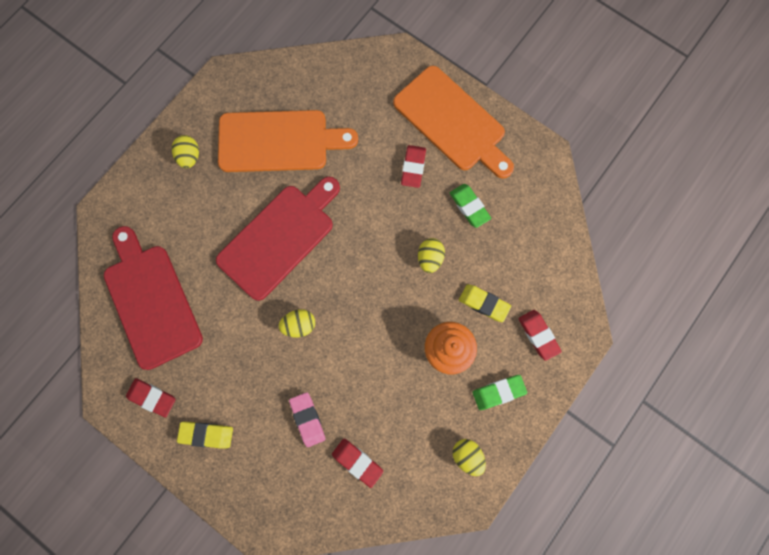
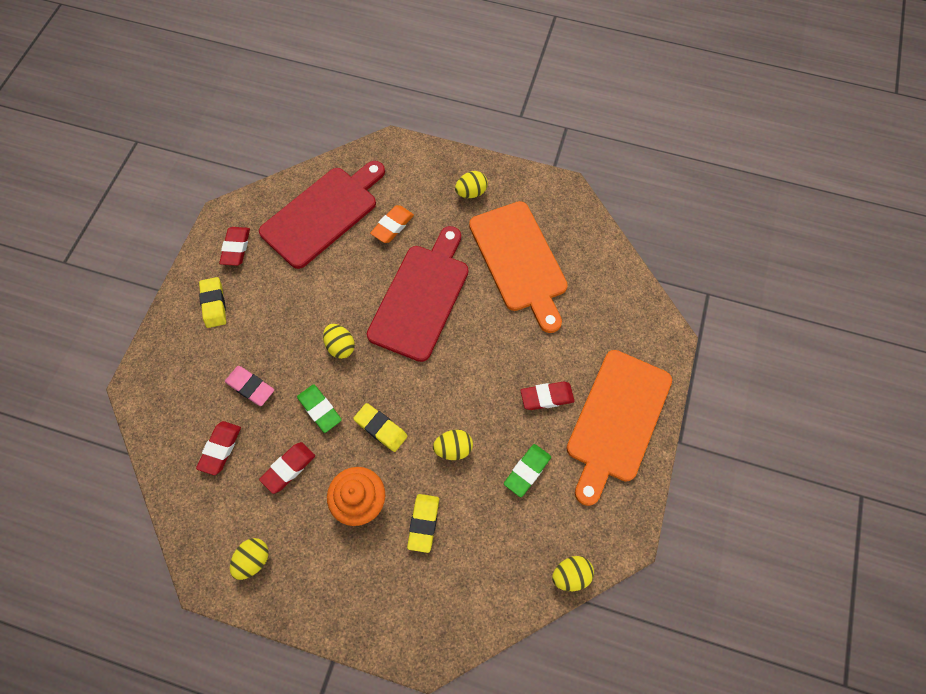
camera: 70 degrees right, 10 degrees down
red cutting board [216,177,340,301] -> red cutting board turned 90 degrees counterclockwise [367,226,468,362]
pink eraser [289,392,326,447] -> pink eraser turned 75 degrees clockwise [225,366,274,406]
green eraser [472,375,527,410] -> green eraser moved to [297,384,342,433]
red eraser [518,310,562,361] -> red eraser moved to [259,442,315,494]
none -> yellow eraser [353,403,408,452]
none -> orange eraser [370,205,414,243]
none -> yellow egg [552,556,594,591]

